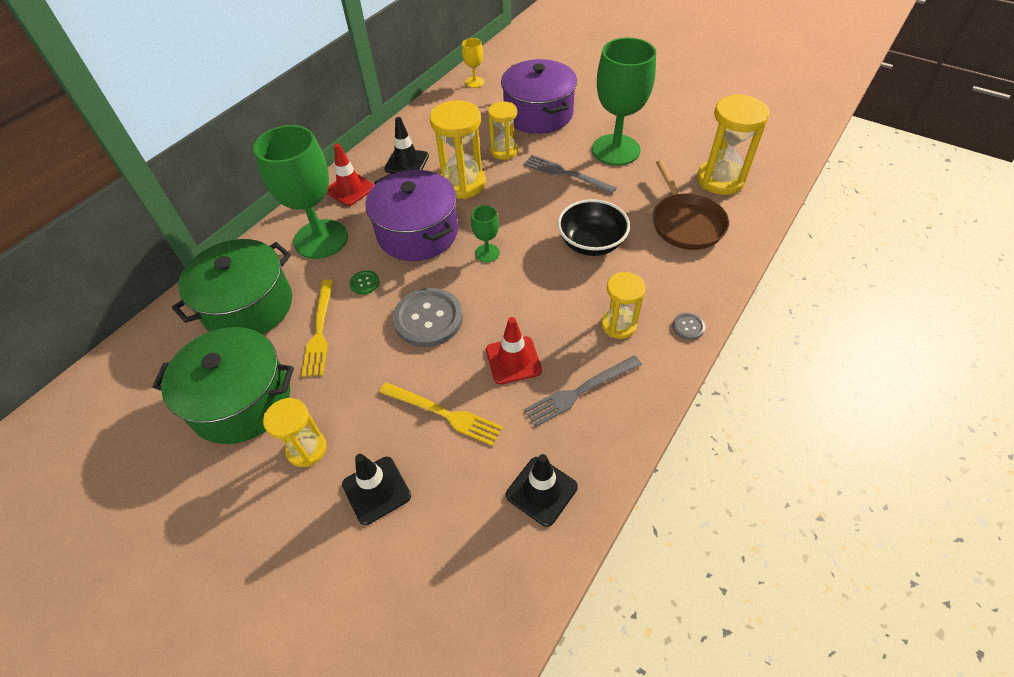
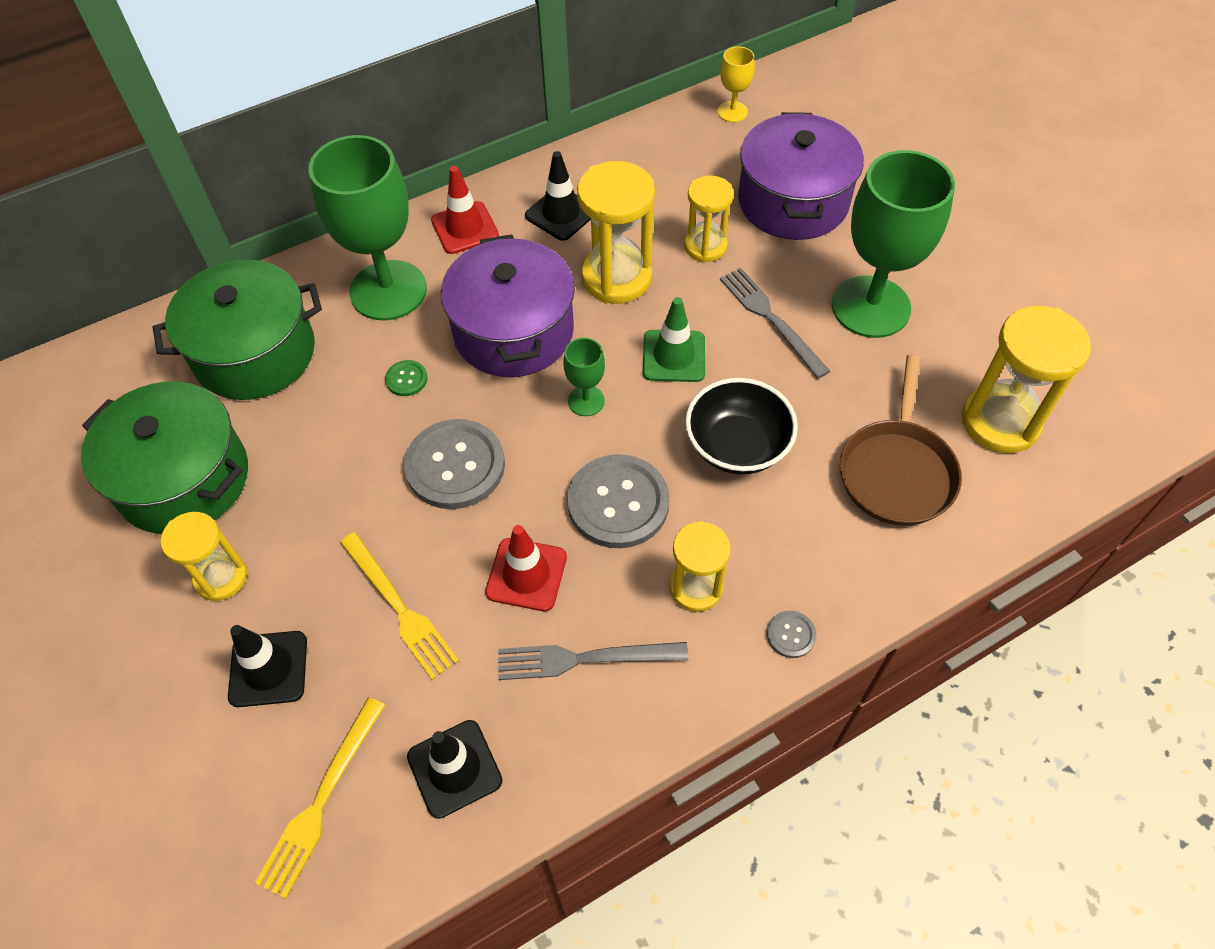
camera: 25 degrees right, 5 degrees up
yellow fork [301,280,333,377] -> yellow fork moved to [255,697,385,899]
none -> grey button [567,454,670,548]
none -> green traffic cone [643,297,705,382]

